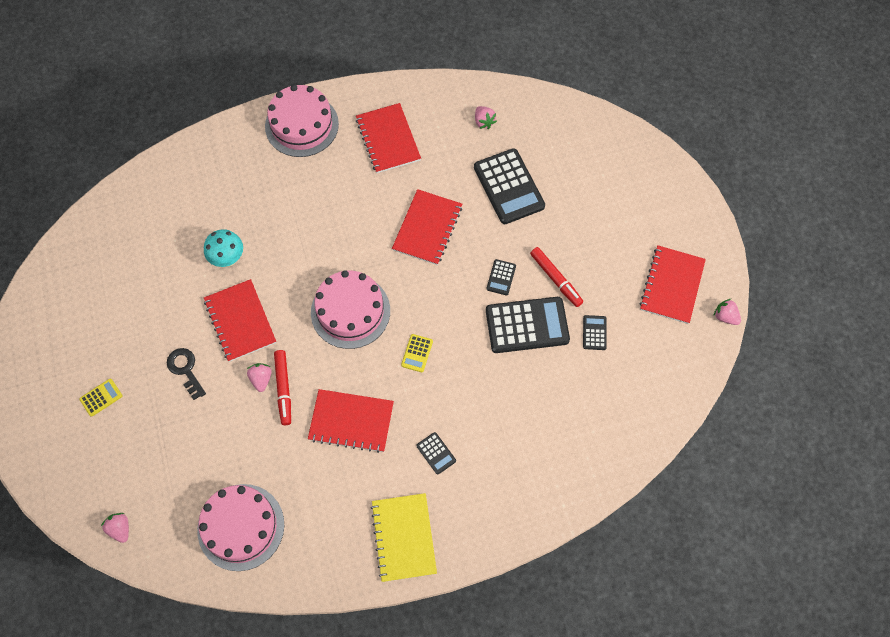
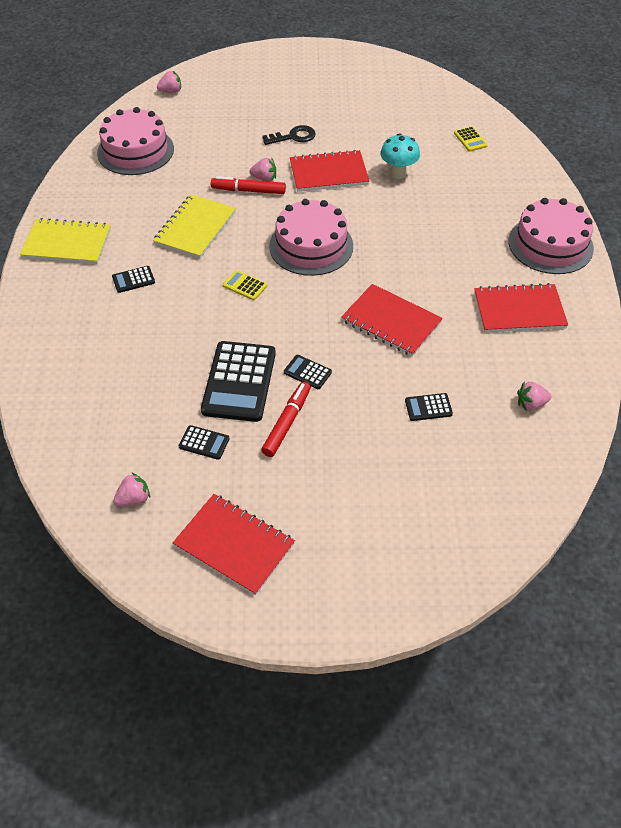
camera: 105 degrees right, 15 degrees down
yellow calculator [79,379,122,417] -> yellow calculator moved to [454,126,488,152]
red notebook [308,389,394,453] -> yellow notebook [153,194,236,259]
black calculator [474,148,545,224] -> black calculator [405,393,453,421], size x0.45
red marker [530,247,583,307] -> red marker turned 135 degrees clockwise [261,382,311,457]
pink strawberry [713,299,741,325] -> pink strawberry moved to [113,472,150,507]

